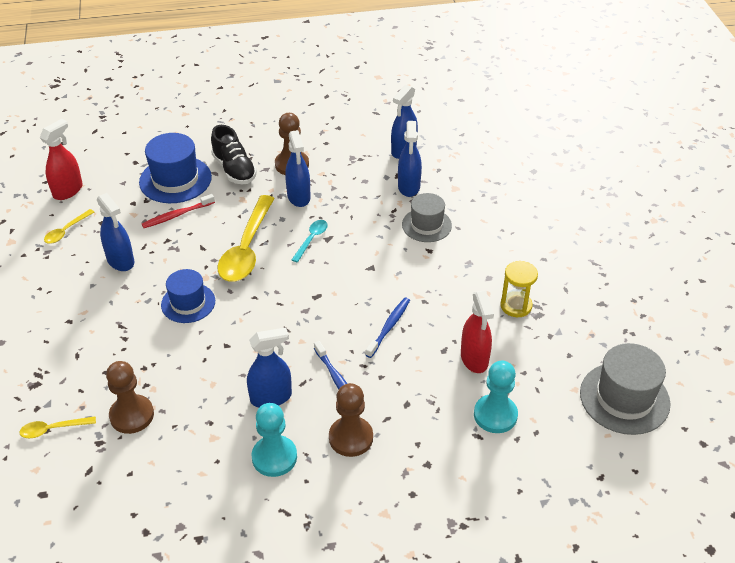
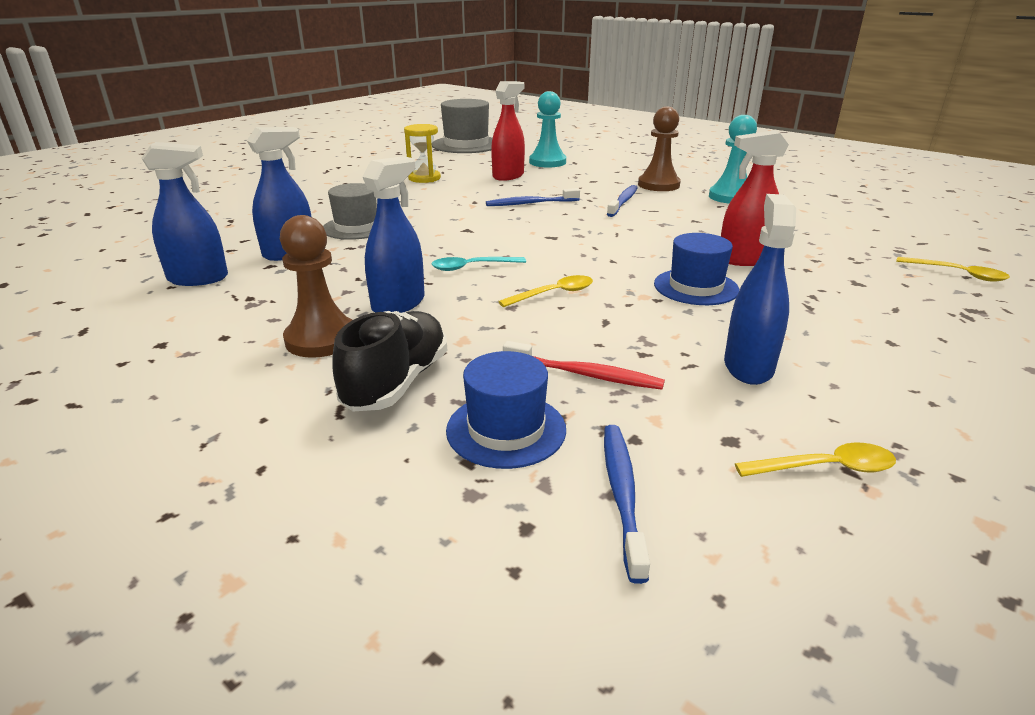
camera: 130 degrees left, 15 degrees down
red spray bottle [40,119,83,200] -> red spray bottle moved to [721,130,789,266]
brown pawn [106,361,154,434] -> none
blue hat [139,133,212,203] -> blue hat [446,351,566,469], size x0.66
yellow spoon [217,195,275,282] -> yellow spoon [498,275,593,307], size x0.47
blue spray bottle [247,327,292,407] -> none
none -> blue toothbrush [604,425,650,584]

